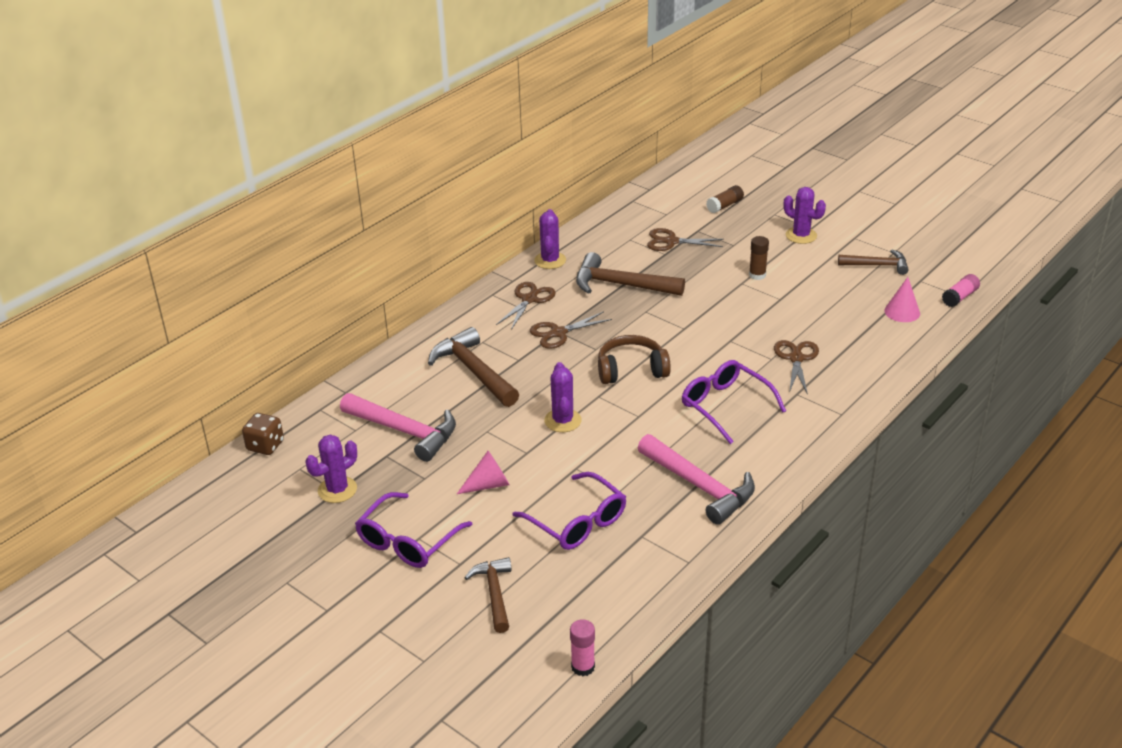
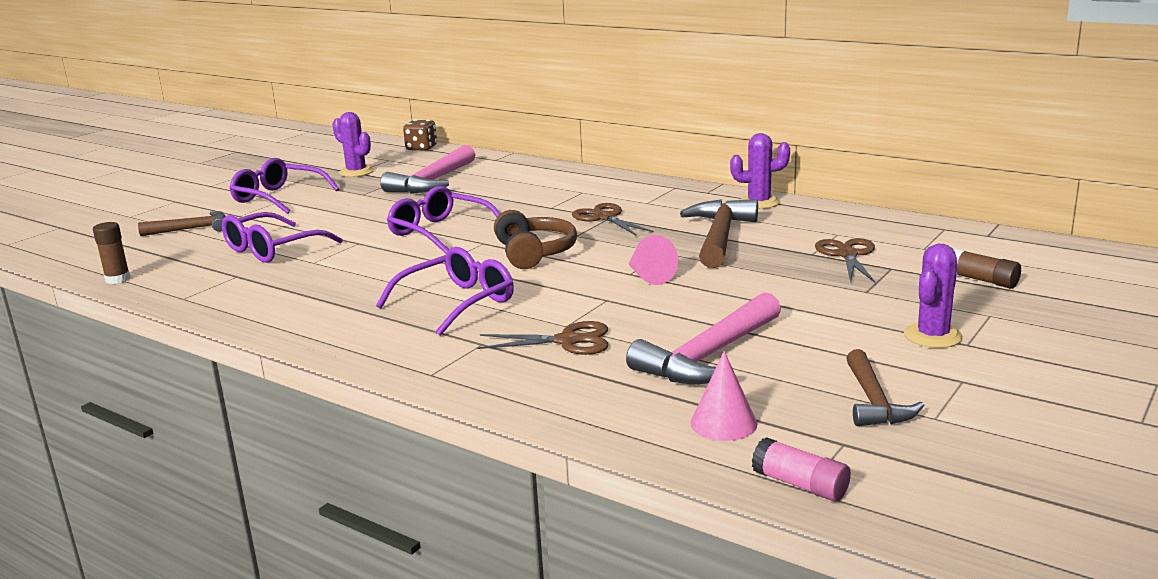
camera: 85 degrees right, 15 degrees down
brown hammer [428,327,519,407] -> none
pink cone [457,451,510,494] -> pink cone moved to [629,235,678,285]
brown scissors [496,282,556,330] -> none
purple cactus [544,362,582,432] -> purple glasses [387,186,500,253]
pink glue stick [570,619,595,676] -> none
pink hammer [638,434,755,525] -> pink hammer moved to [626,292,781,384]
brown glue stick [749,236,769,280] -> brown glue stick moved to [93,222,130,284]

